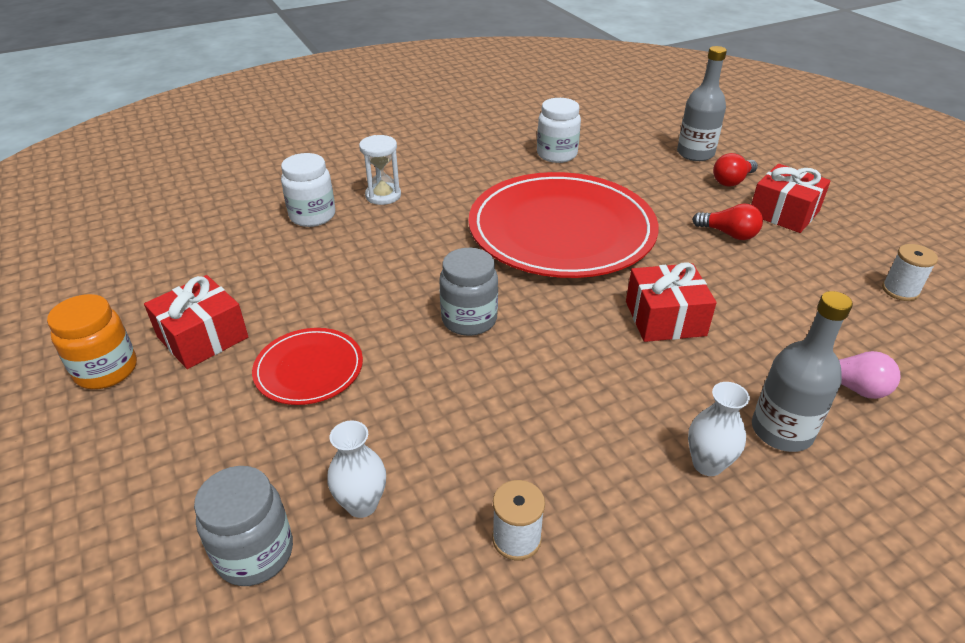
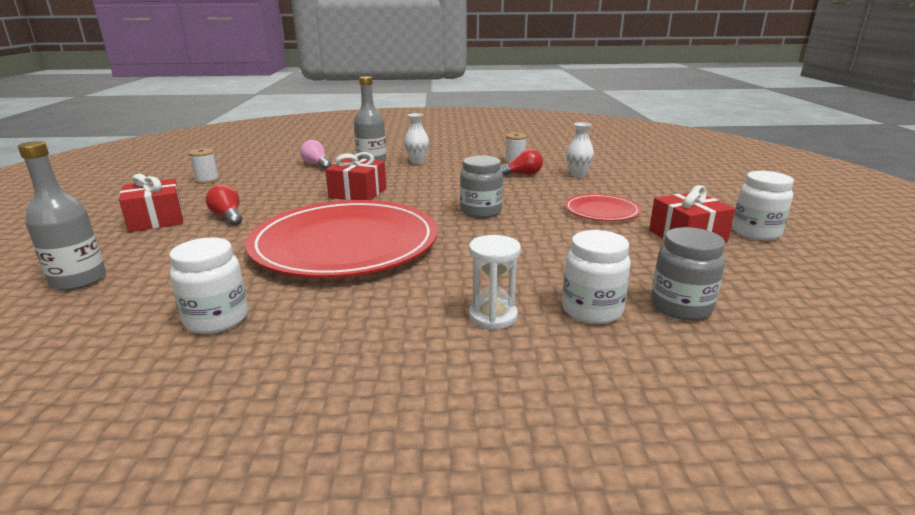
camera: 155 degrees left, 15 degrees down
orange jar [47,294,137,389] -> white jar [732,171,794,241]
grey jar [194,466,293,586] -> grey jar moved to [651,227,725,321]
red light bulb [713,153,758,187] -> red light bulb moved to [500,149,543,176]

